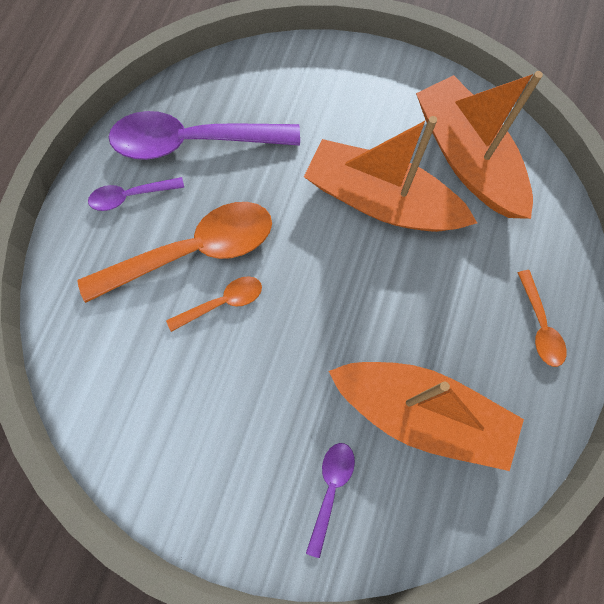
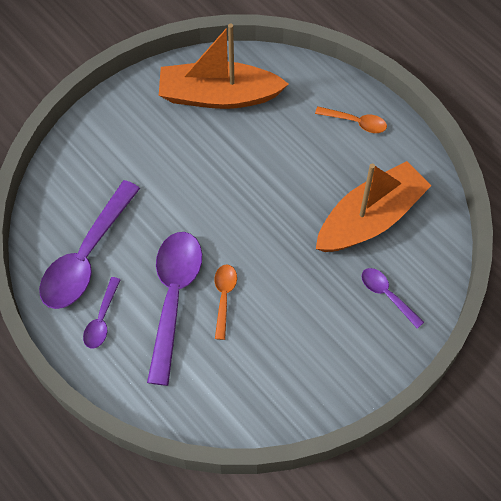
camera: 60 degrees left, 10 degrees down
orange spoon [77,202,272,303] -> purple spoon [147,232,202,386]
orange boat [304,116,477,232] -> none

